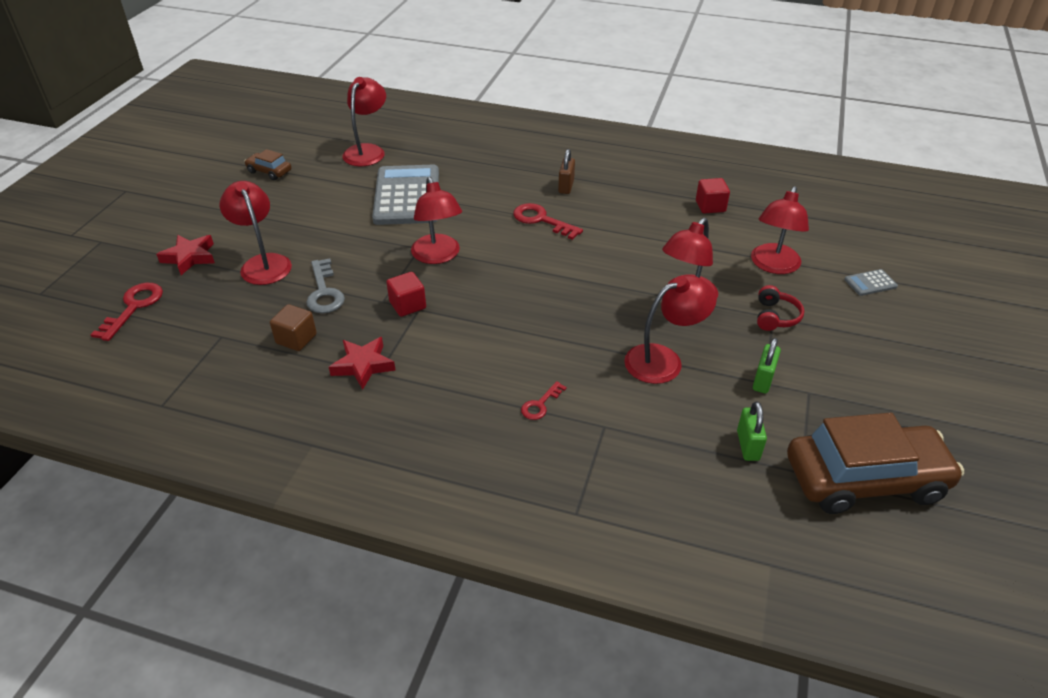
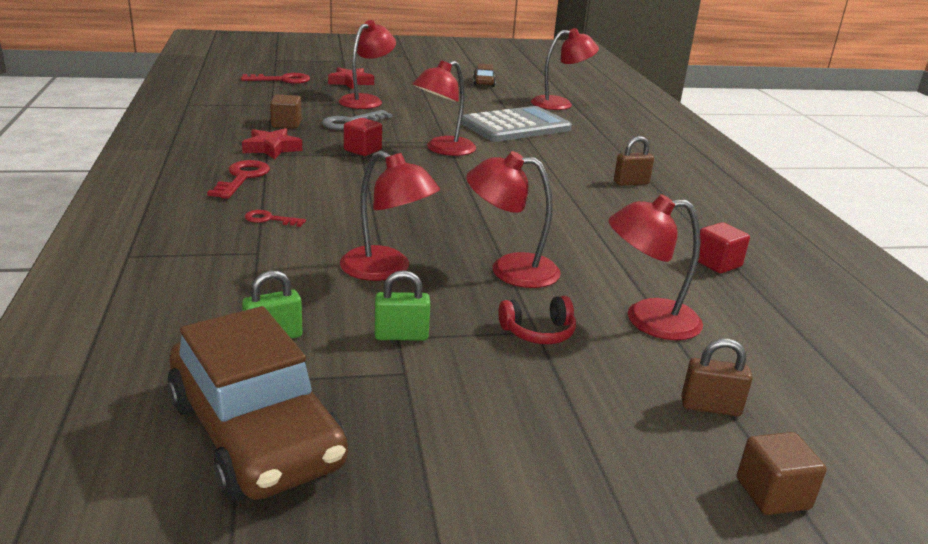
camera: 60 degrees right, 15 degrees down
red key [513,203,583,240] -> red key moved to [207,160,270,199]
grey calculator [844,269,898,296] -> brown padlock [681,339,753,416]
none -> brown cube [737,432,827,515]

